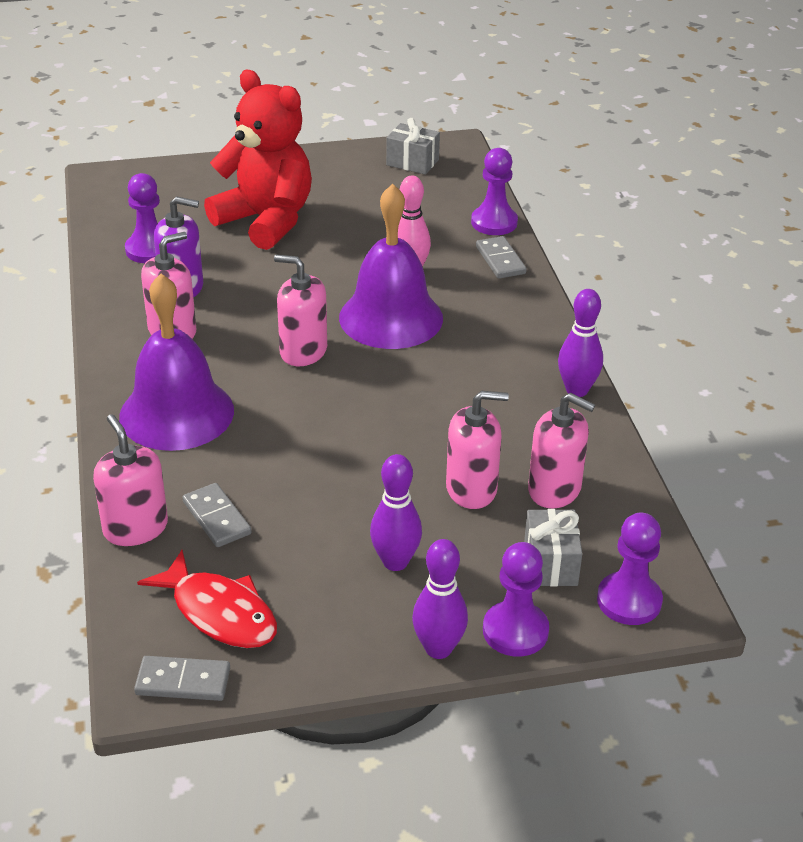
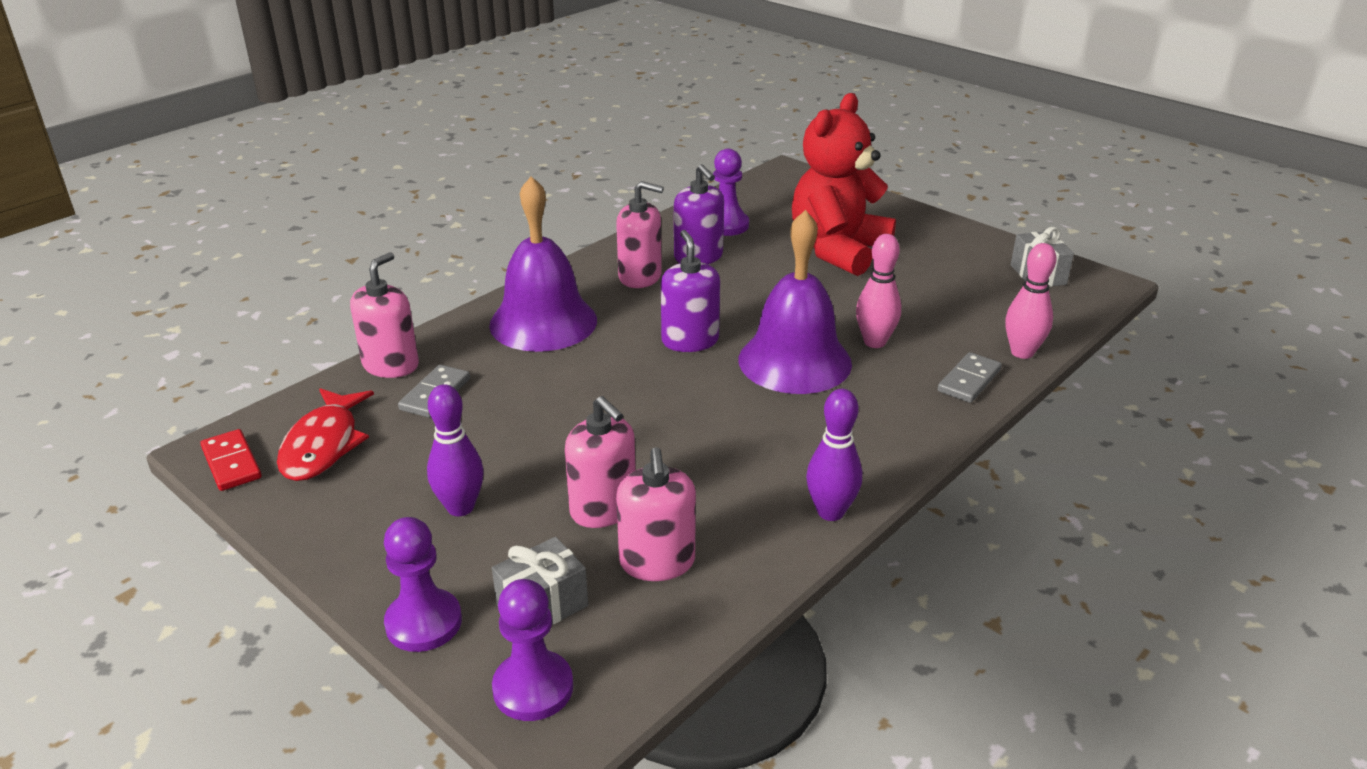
camera: 55 degrees right, 5 degrees down
grey domino [134,656,230,701] -> red domino [200,429,262,491]
red teddy bear [204,70,312,250] -> red teddy bear turned 150 degrees counterclockwise [792,93,896,276]
pink soap dispenser [274,255,327,366] -> purple soap dispenser [661,230,720,352]
purple bowling pin [412,539,468,659] -> none
purple pawn [471,148,518,235] -> pink bowling pin [1005,243,1056,359]

